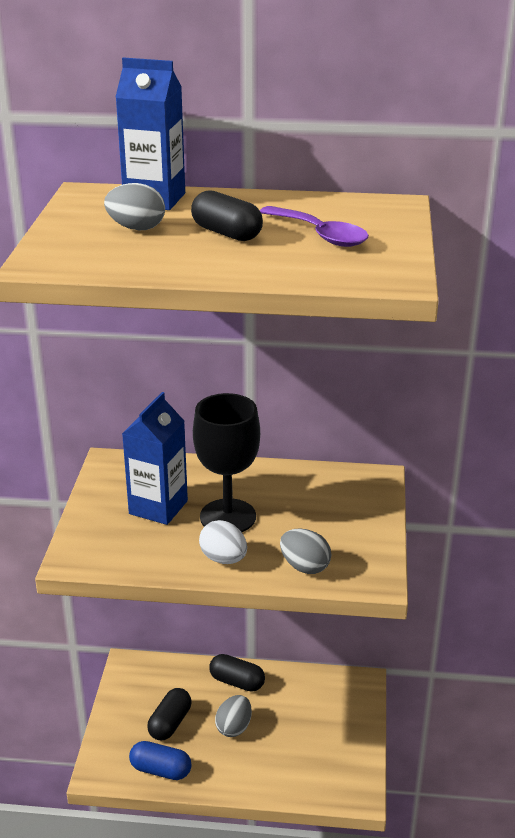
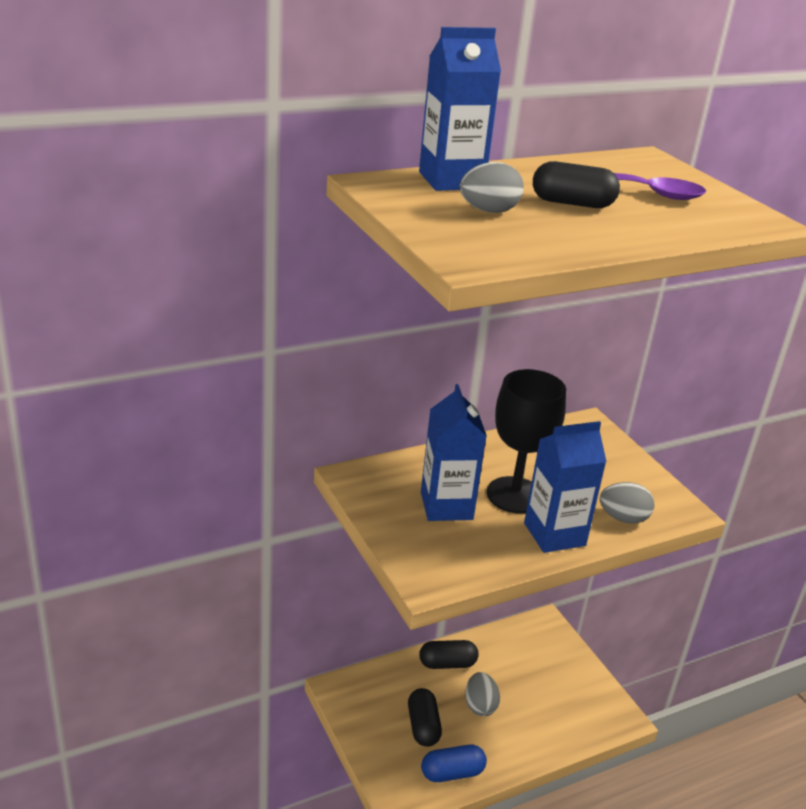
camera: 35 degrees left, 0 degrees up
white egg [199,520,247,564] -> blue carton [524,421,606,553]

